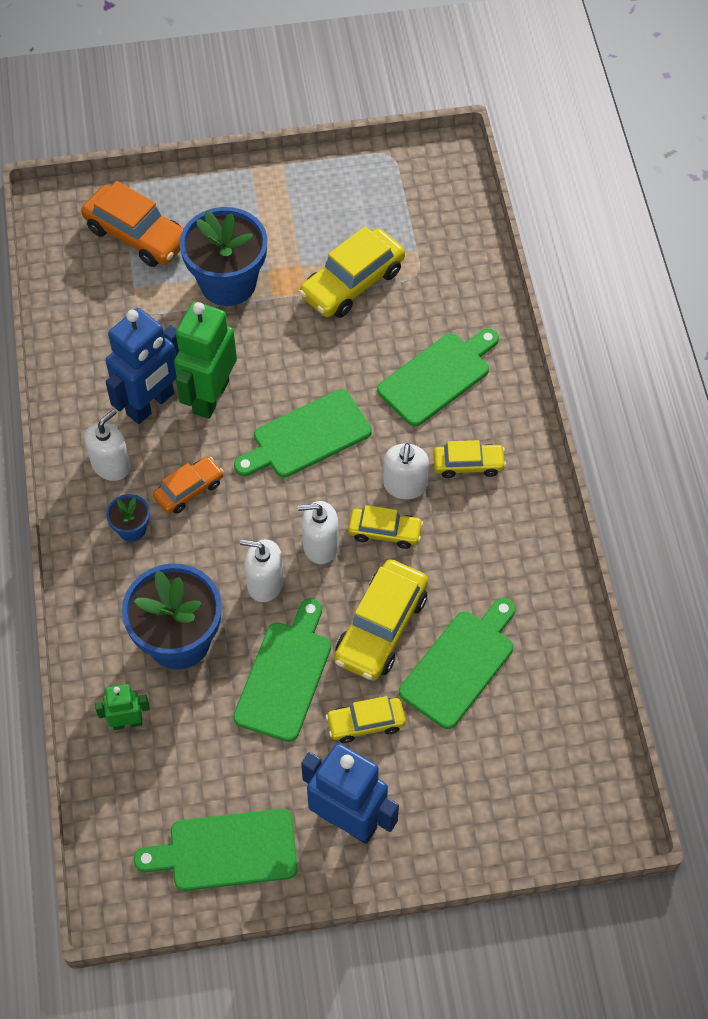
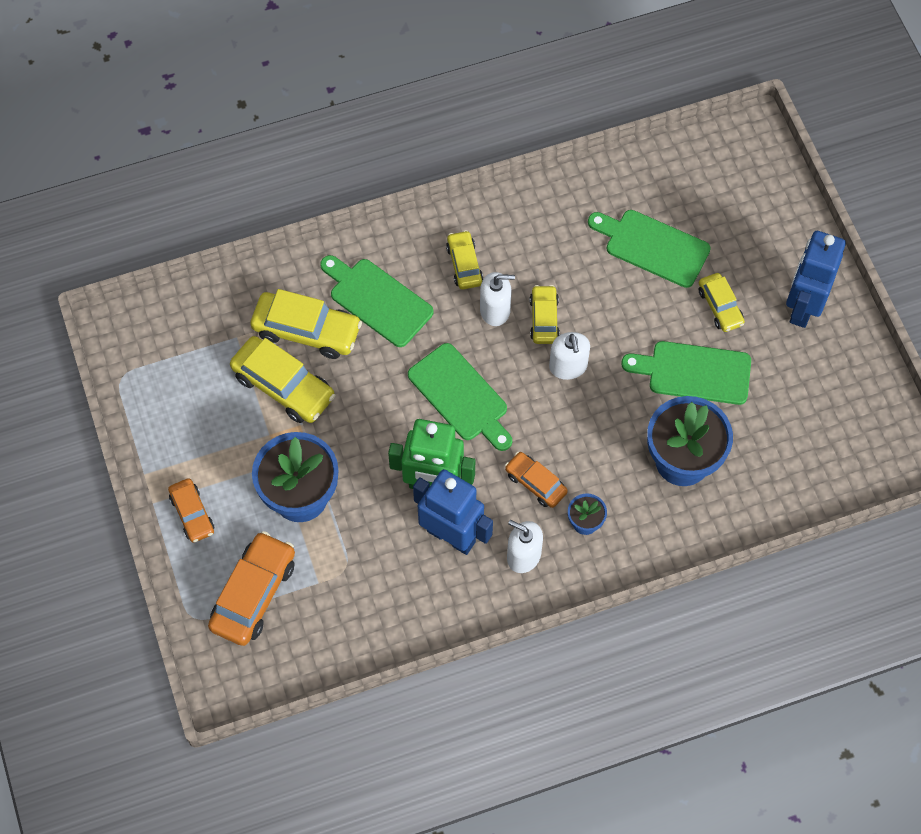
camera: 100 degrees left, 5 degrees up
green robot [95,684,150,730] -> none
green cutting board [133,809,298,891] -> none
white soap dispenser [240,539,284,602] -> none
yellow car [334,559,428,681] -> yellow car moved to [250,289,362,359]
none -> orange car [168,478,214,543]

